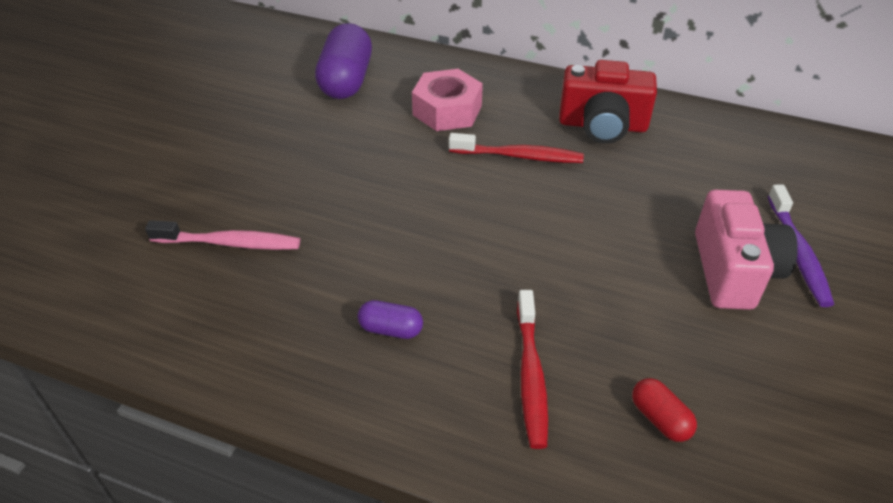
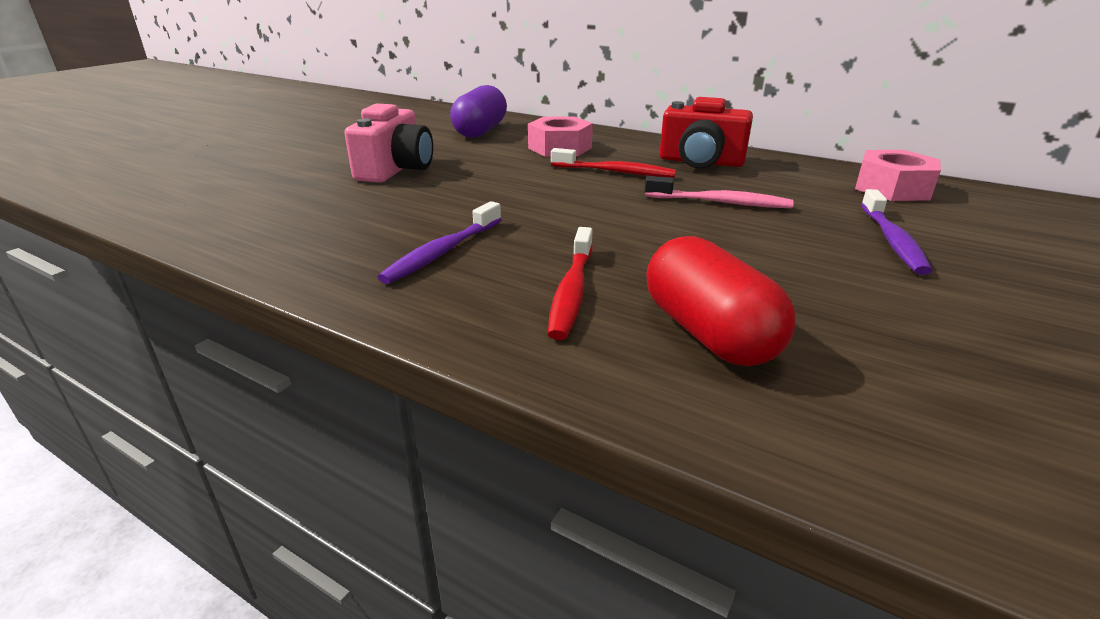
camera: 10 degrees right, 15 degrees down
pink toothbrush [145,220,300,250] -> pink toothbrush moved to [645,176,794,208]
purple capsule [357,300,423,339] -> purple toothbrush [378,201,502,284]
red capsule [632,378,697,442] -> red capsule [646,236,796,366], size x2.03
pink camera [695,190,798,310] -> pink camera moved to [344,103,433,183]
none -> pink nut [855,150,941,201]

